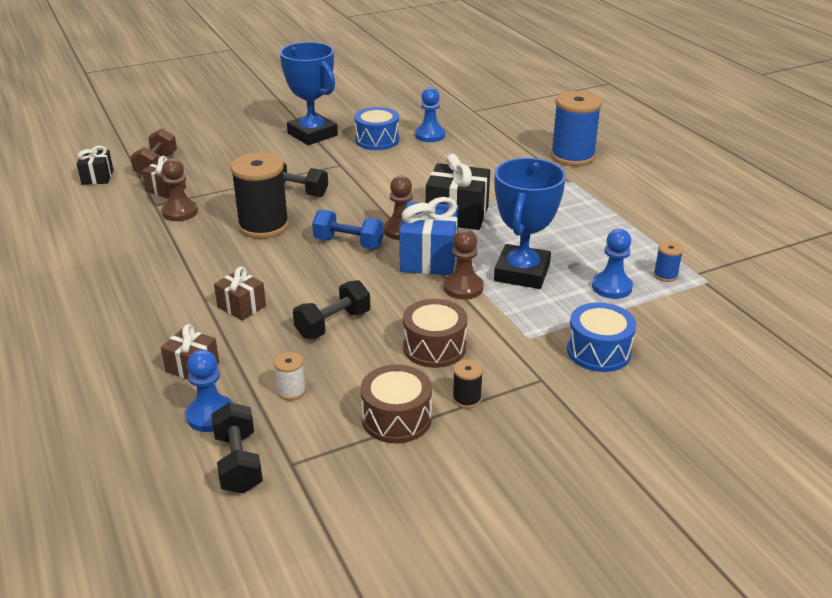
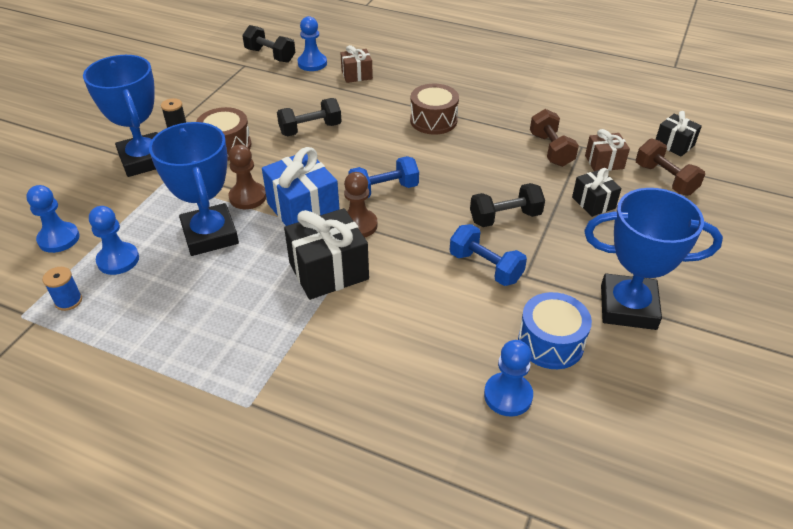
camera: 140 degrees right, 10 degrees up
brown pawn [162,159,198,221] -> brown dumbbell [530,109,579,167]
brown gift [214,267,266,321] -> none
black spool [230,152,289,239] -> none
white spool [274,352,306,401] -> none
black dumbbell [293,280,371,339] -> black dumbbell turned 60 degrees clockwise [277,98,342,136]
brown drum [360,365,432,443] -> brown drum moved to [410,84,459,135]
blue spool [551,91,602,166] -> none
blue drum [567,302,637,372] -> none
none -> blue pawn [26,185,80,253]
none -> blue trophy [83,55,158,177]
none -> blue dumbbell [450,224,527,286]
none -> black gift [572,168,621,217]

